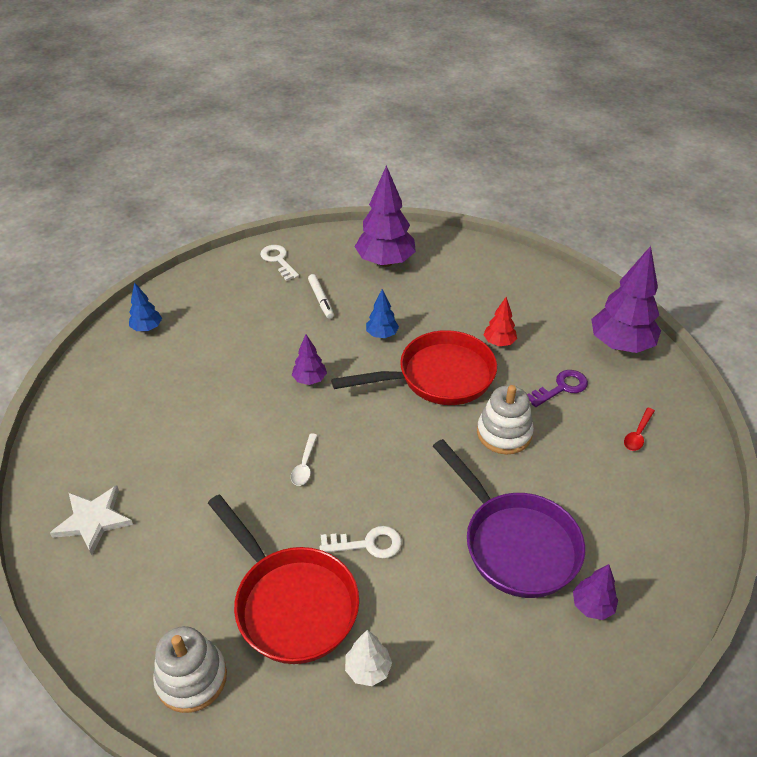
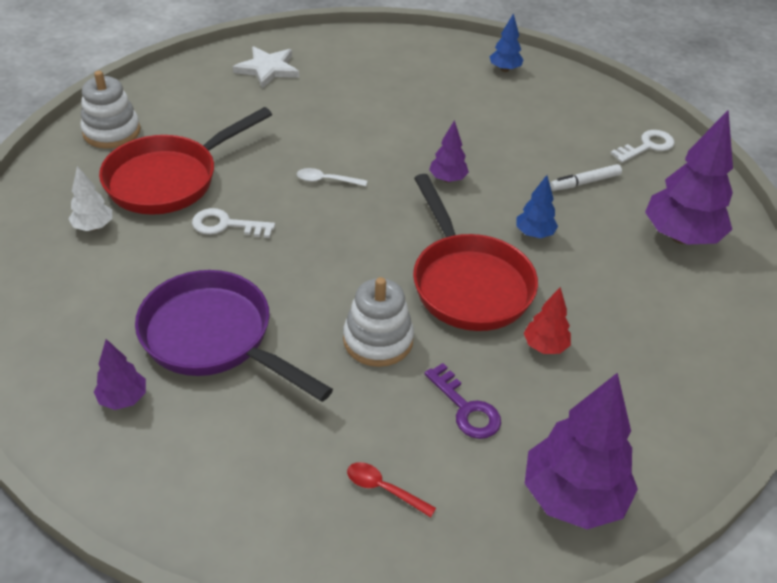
camera: 85 degrees right, 0 degrees up
white key [320,526,402,559] -> white key turned 105 degrees clockwise [192,208,275,238]
purple pan [433,439,585,598] -> purple pan turned 75 degrees clockwise [135,270,333,402]

